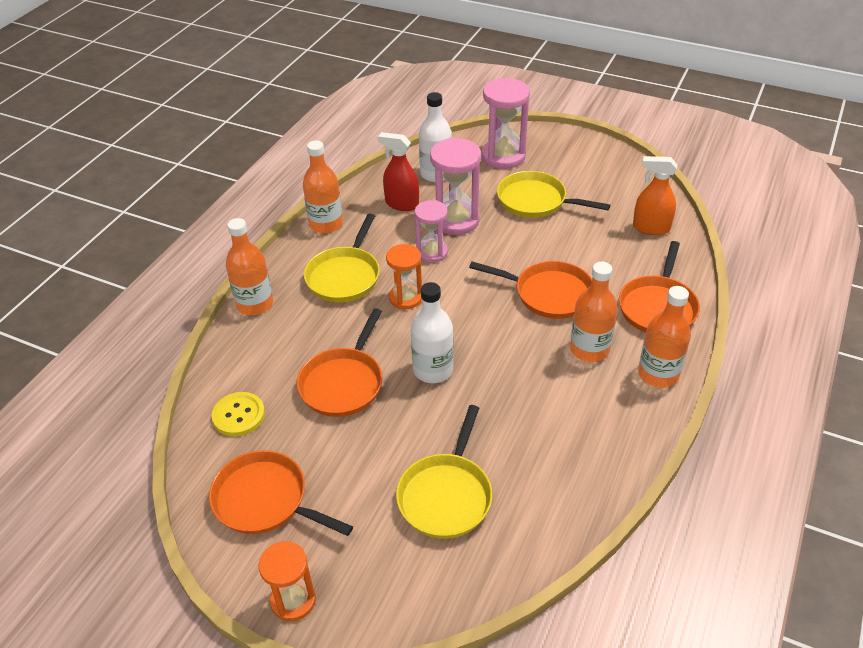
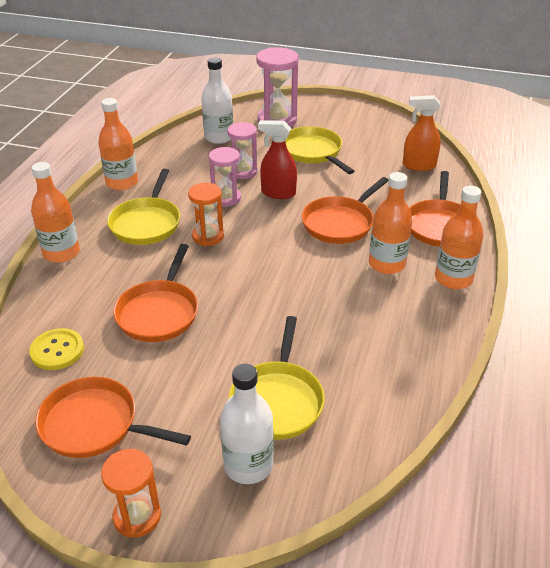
camera: 10 degrees left, 5 degrees down
red spray bottle [378,132,419,211] -> red spray bottle moved to [258,120,297,199]
white bottle [411,282,453,383] -> white bottle moved to [220,363,274,484]
pink hourglass [430,138,481,235] -> pink hourglass [227,122,258,179], size x0.64
orange pan [469,261,592,319] -> orange pan turned 120 degrees clockwise [301,177,389,244]
yellow pan [497,171,610,218] -> yellow pan turned 45 degrees clockwise [285,126,354,174]

